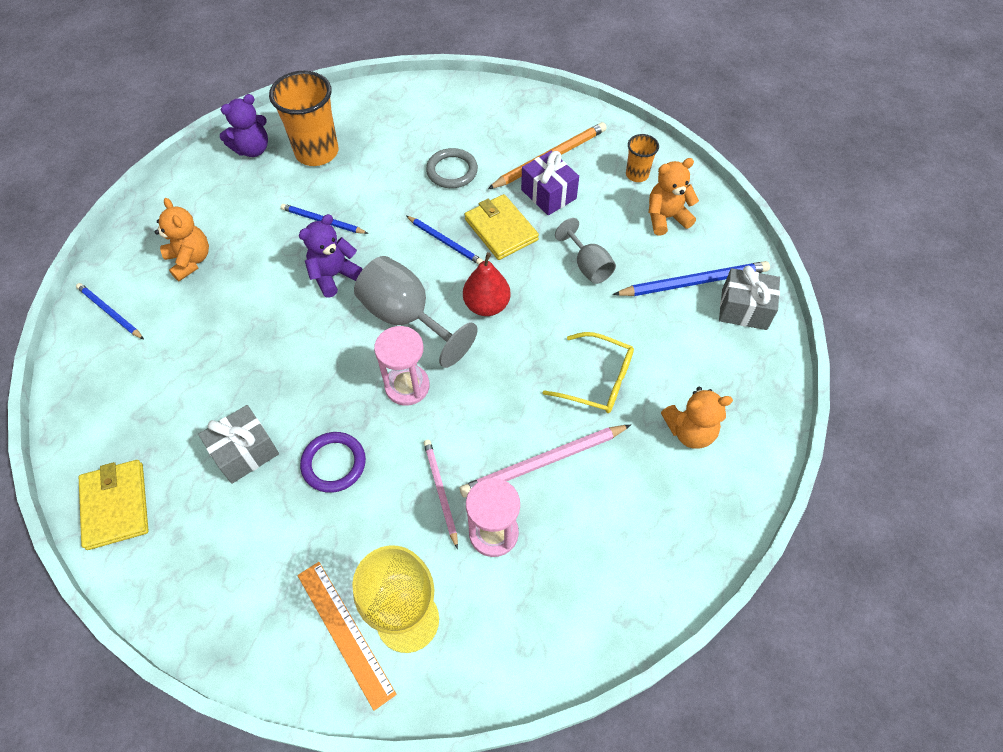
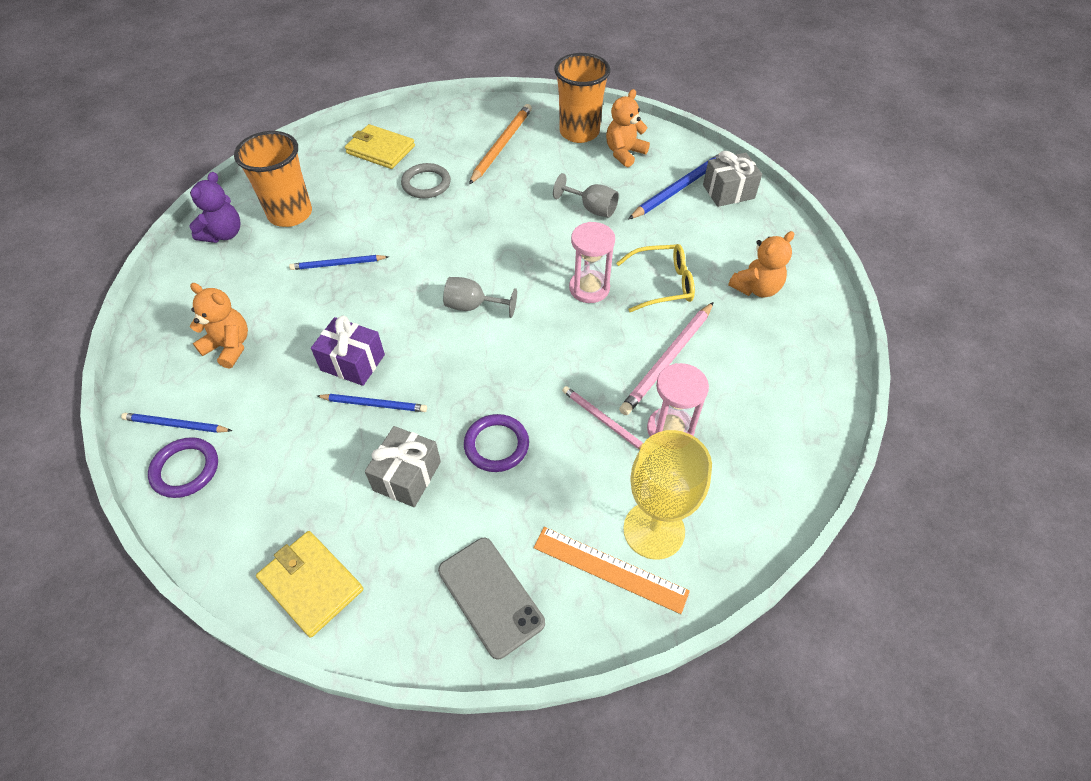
camera: 30 degrees left, 5 degrees down
purple teddy bear [299,214,363,298] -> none
grey goblet [354,256,478,368] -> grey goblet [443,277,517,318], size x0.59
pink hourglass [374,326,430,406] -> pink hourglass moved to [569,222,615,303]
blue pencil [406,216,483,265] -> blue pencil moved to [317,394,427,412]
red pear [463,252,510,316] -> none
yellow wallet [464,194,539,260] -> yellow wallet moved to [345,124,415,169]
purple gift [521,151,579,215] -> purple gift moved to [311,315,385,386]
orange cup [626,134,659,182] -> orange cup [554,53,610,143], size x1.93
none -> purple ring [148,437,218,498]
none -> grey phone [438,538,545,659]

